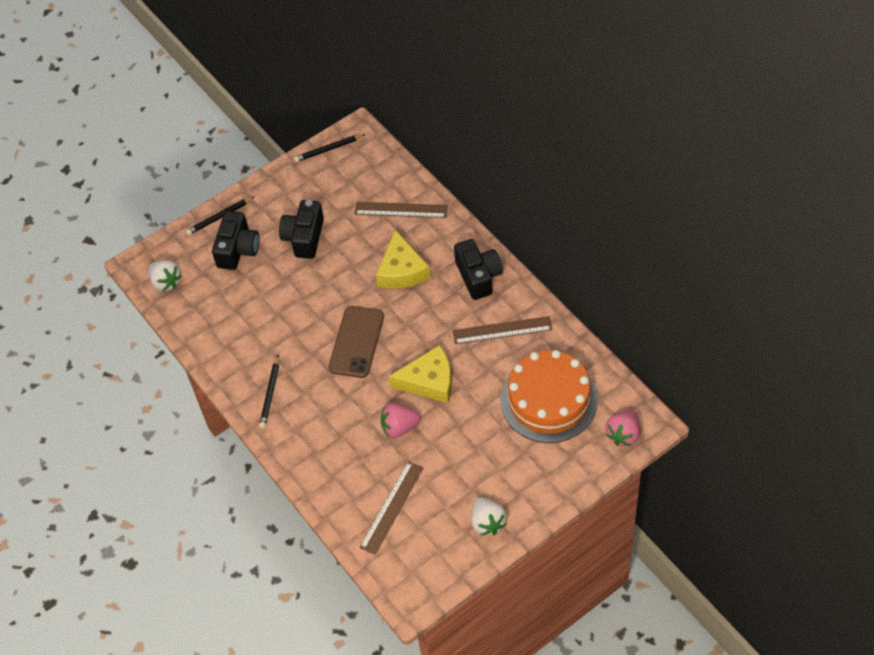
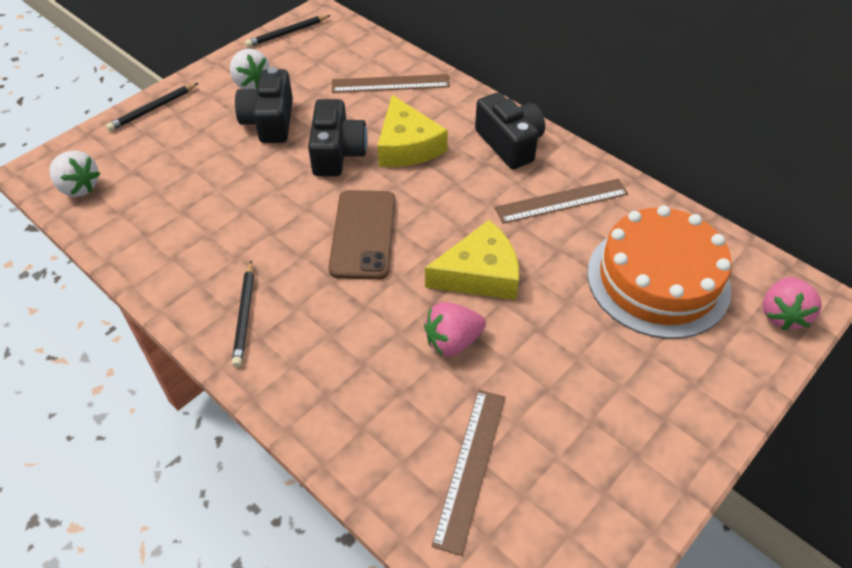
camera: 15 degrees left, 5 degrees down
black camera [212,211,260,270] -> black camera moved to [308,99,367,176]
white strawberry [471,497,507,535] -> white strawberry moved to [230,49,270,89]

